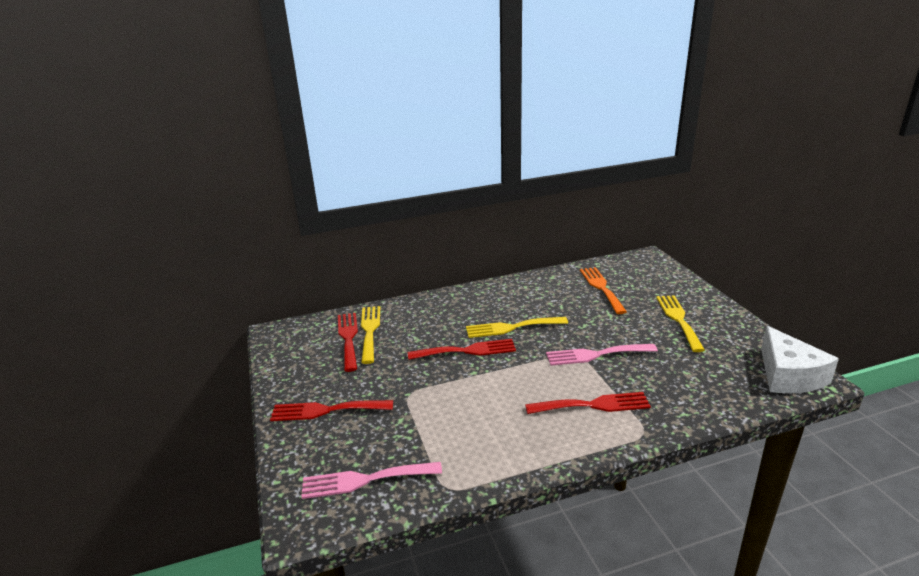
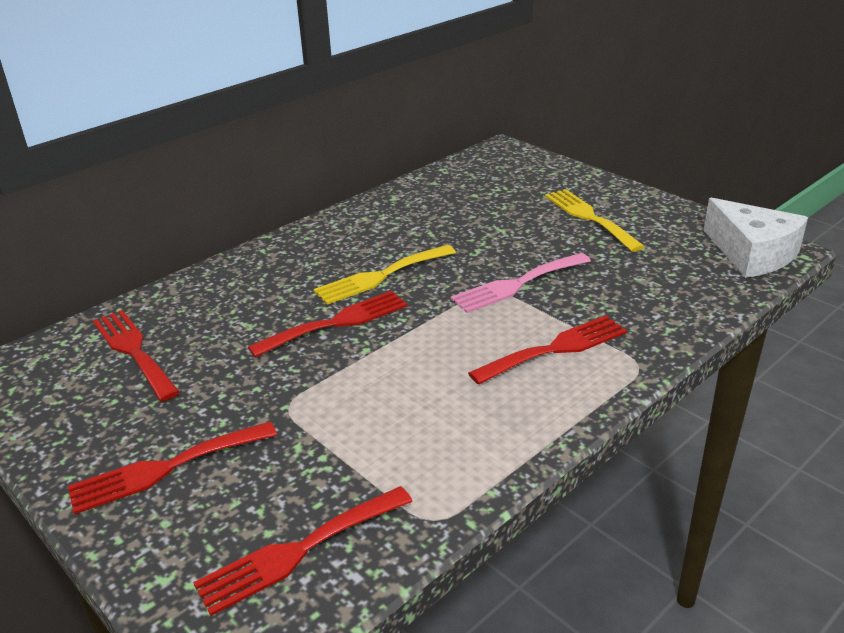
camera: 25 degrees left, 5 degrees up
pink fork [301,462,442,499] -> red fork [193,486,413,616]
yellow fork [361,306,380,364] -> none
orange fork [580,267,627,314] -> none

